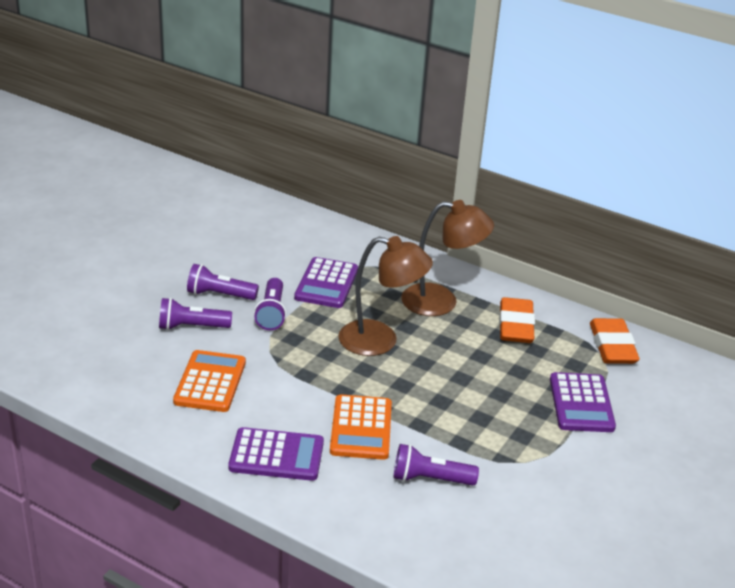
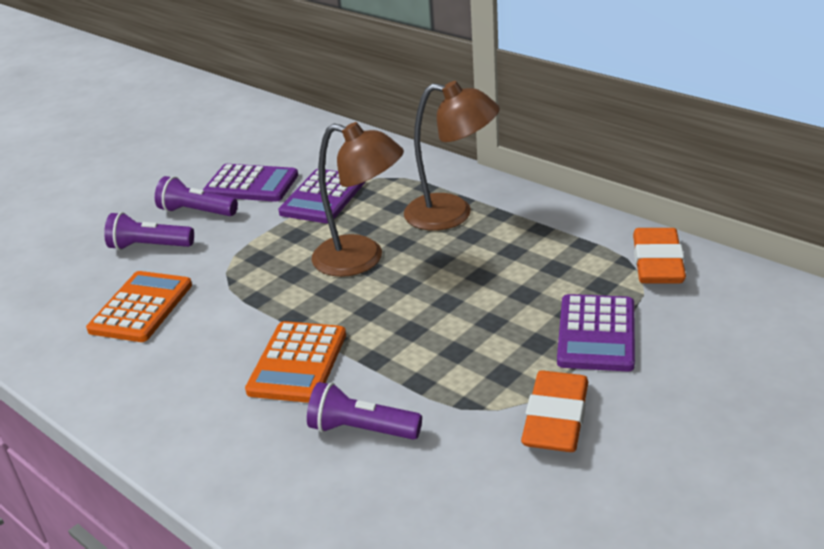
camera: 15 degrees right, 0 degrees up
purple calculator [228,427,324,481] -> purple calculator moved to [203,164,298,202]
purple flashlight [254,278,286,330] -> none
orange eraser [499,297,535,343] -> orange eraser moved to [521,370,588,452]

